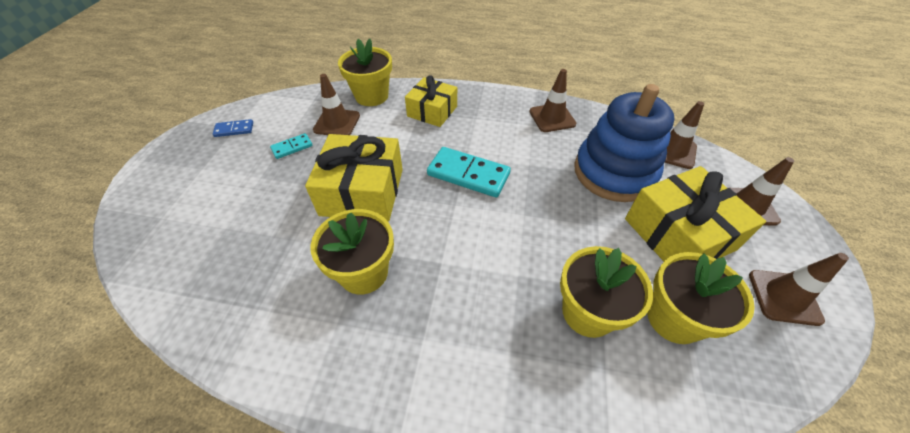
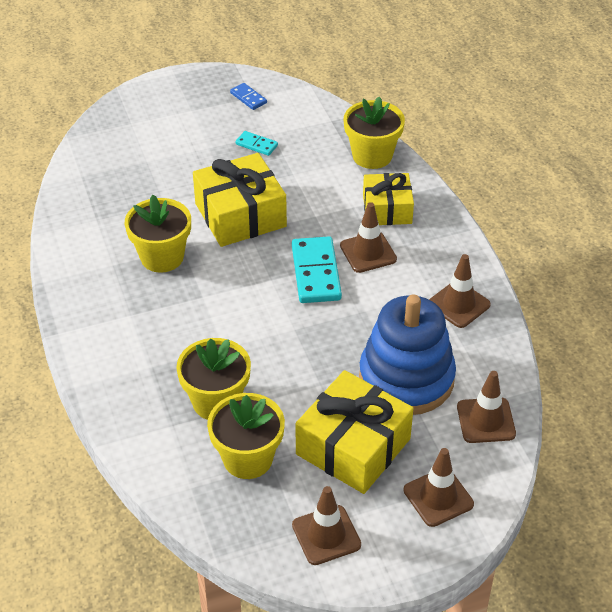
camera: 60 degrees right, 5 degrees down
brown traffic cone [313,74,360,135] -> brown traffic cone moved to [340,202,397,273]

